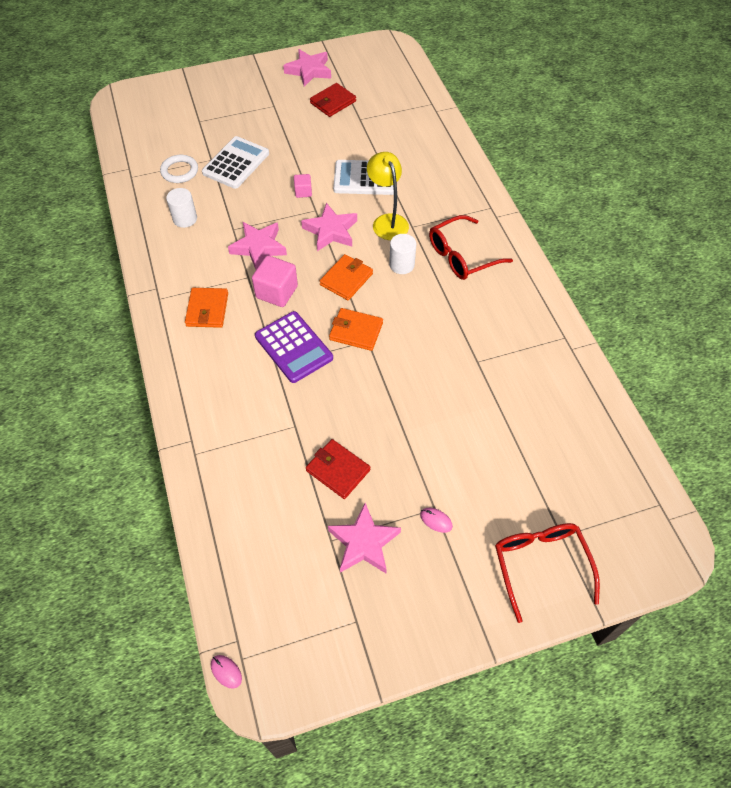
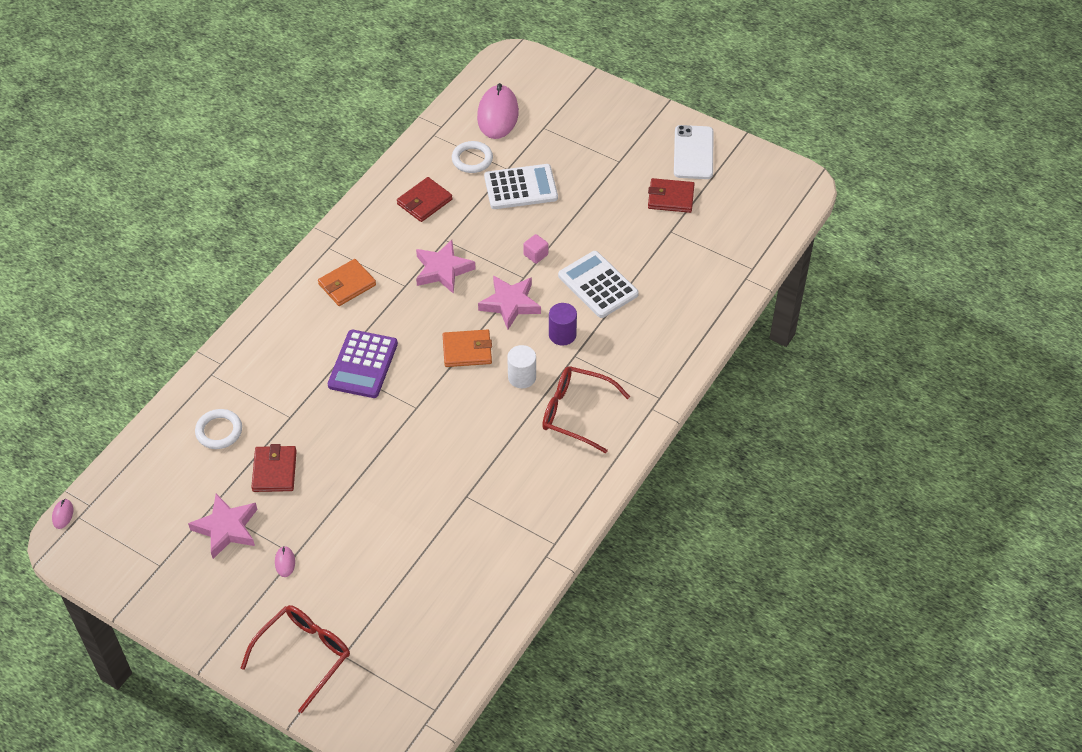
camera: 50 degrees right, 5 degrees down
white cylinder [166,188,197,228] -> red wallet [397,177,453,222]
pink cube [252,255,298,307] -> none
pink star [283,49,331,87] -> white phone [674,125,713,179]
orange wallet [329,308,383,351] -> none
yellow lamp [367,152,409,240] -> purple cylinder [549,303,577,346]
none -> white ring [195,409,242,449]
none -> pink mouse [477,83,519,139]

